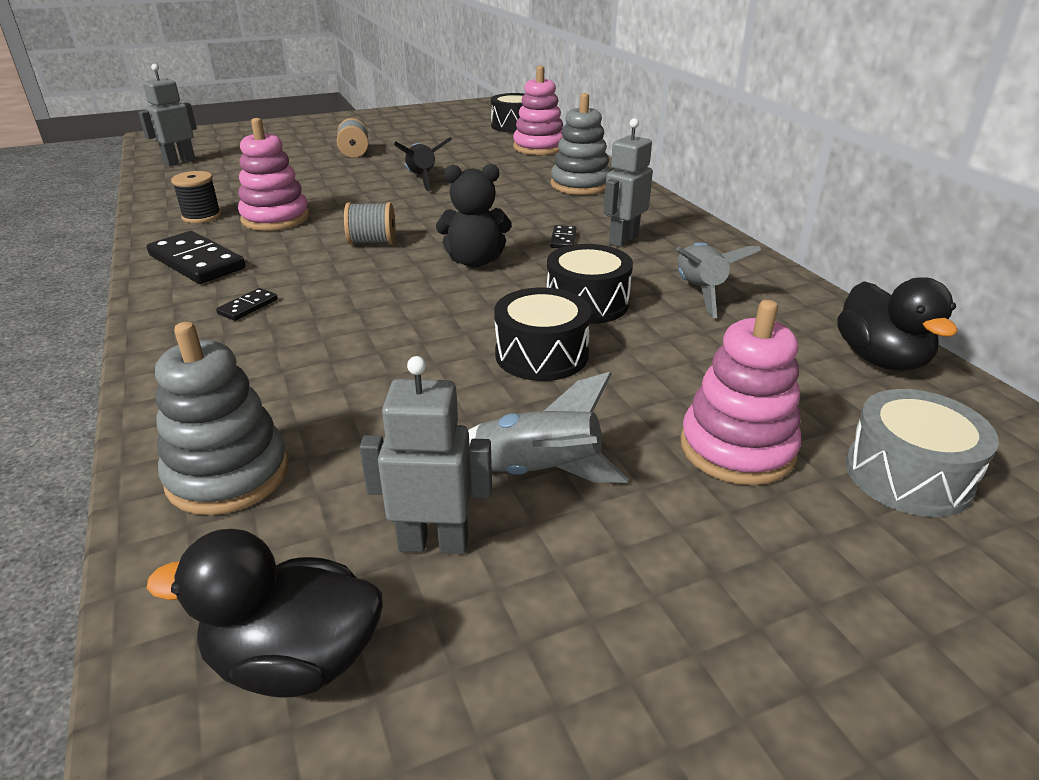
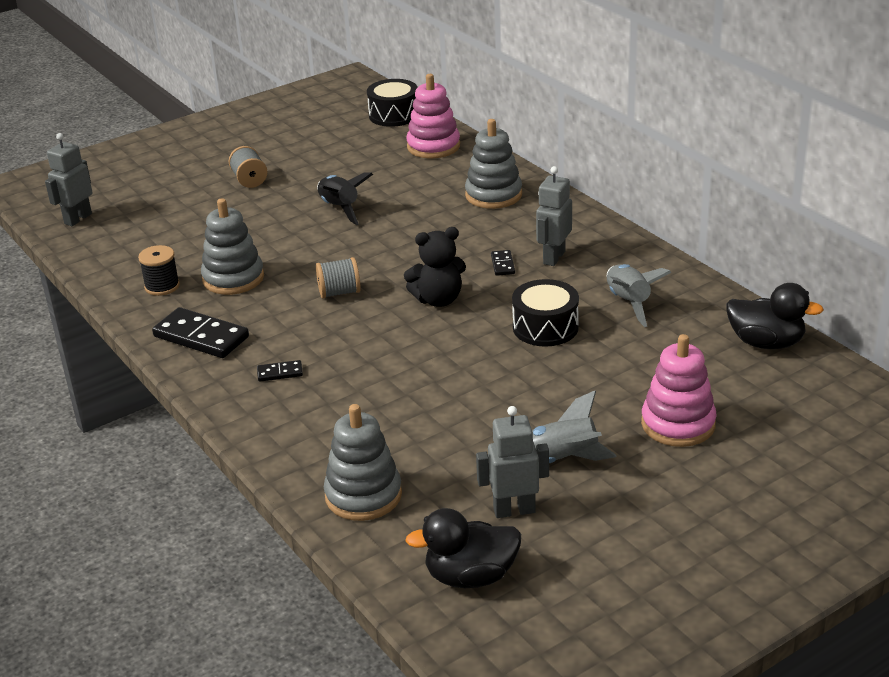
camera: 10 degrees left, 0 degrees up
black domino [216,288,278,321] -> black domino turned 60 degrees clockwise [257,360,303,382]
pink stacking toy [238,118,309,231] -> grey stacking toy [201,198,264,295]
black drum [494,288,591,381] -> none
black duck [837,277,957,371] -> black duck turned 45 degrees counterclockwise [726,283,824,349]
grey drum [846,389,999,517] -> none

